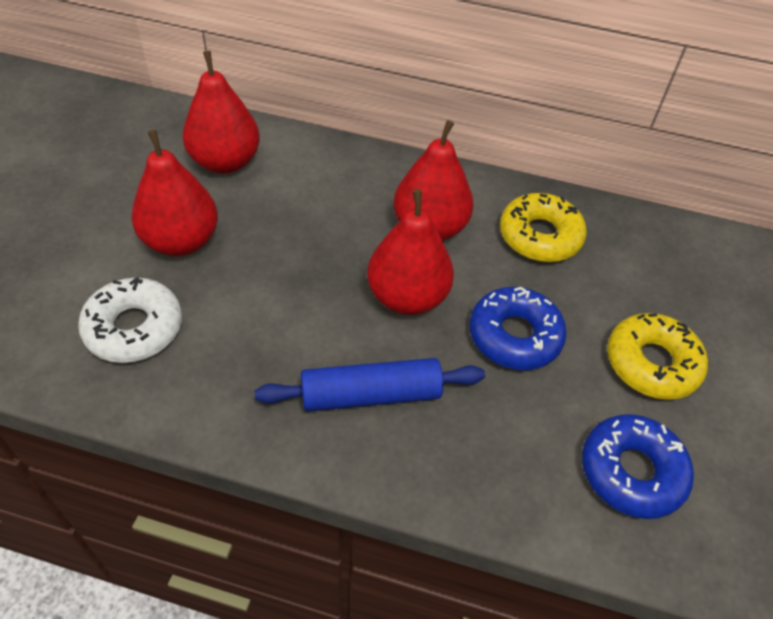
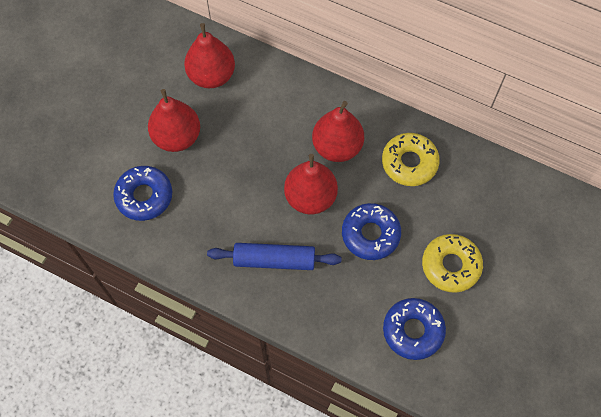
camera: 15 degrees right, 15 degrees up
white donut [78,277,182,363] -> blue donut [113,166,172,221]

